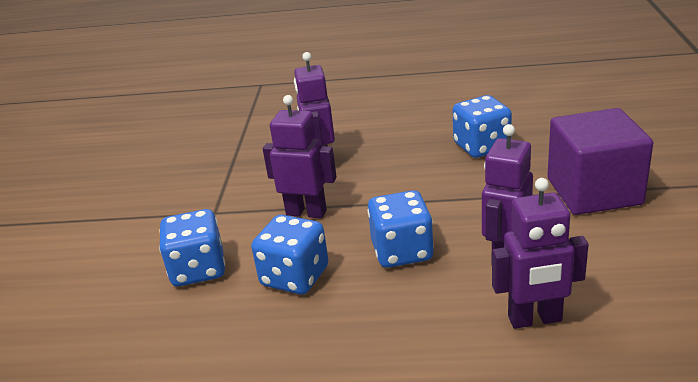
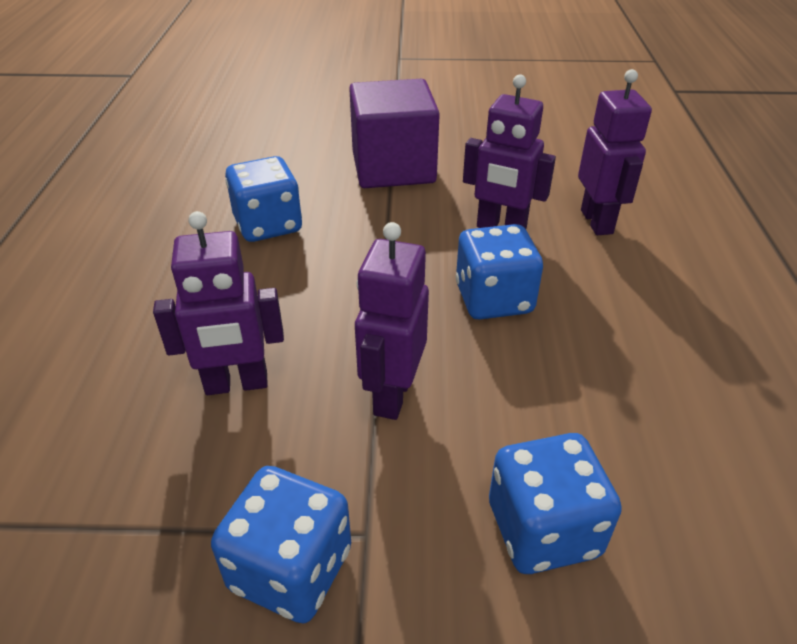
camera: 95 degrees left, 10 degrees up
blue dice [251,214,328,294] -> blue dice moved to [211,466,351,624]

